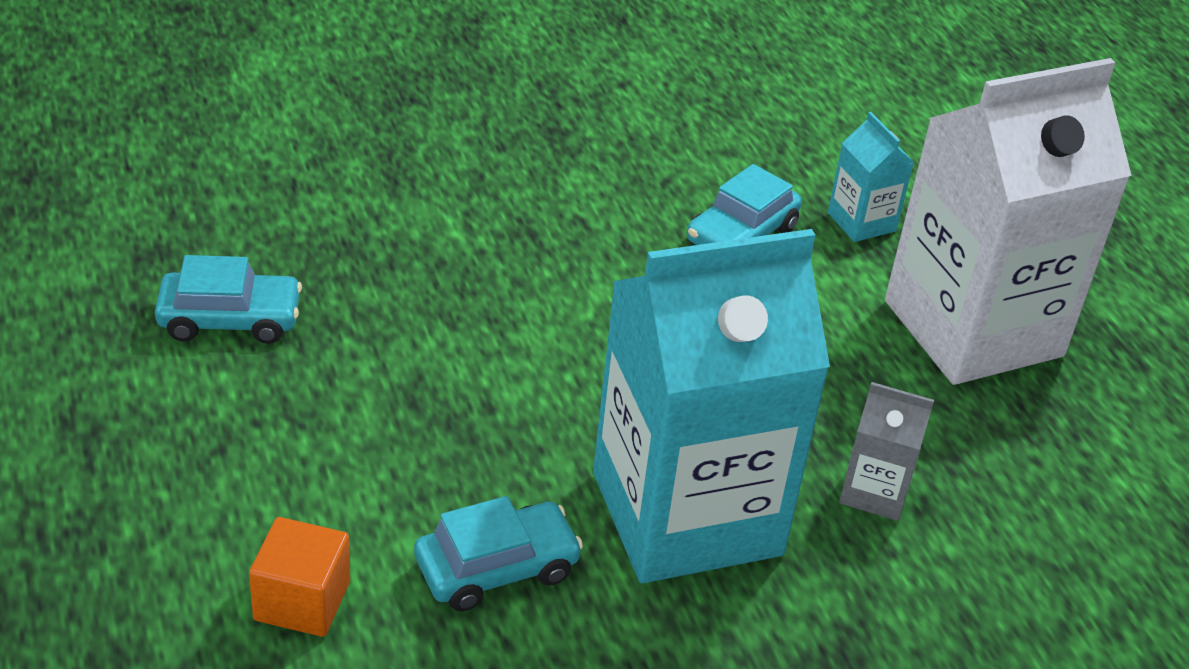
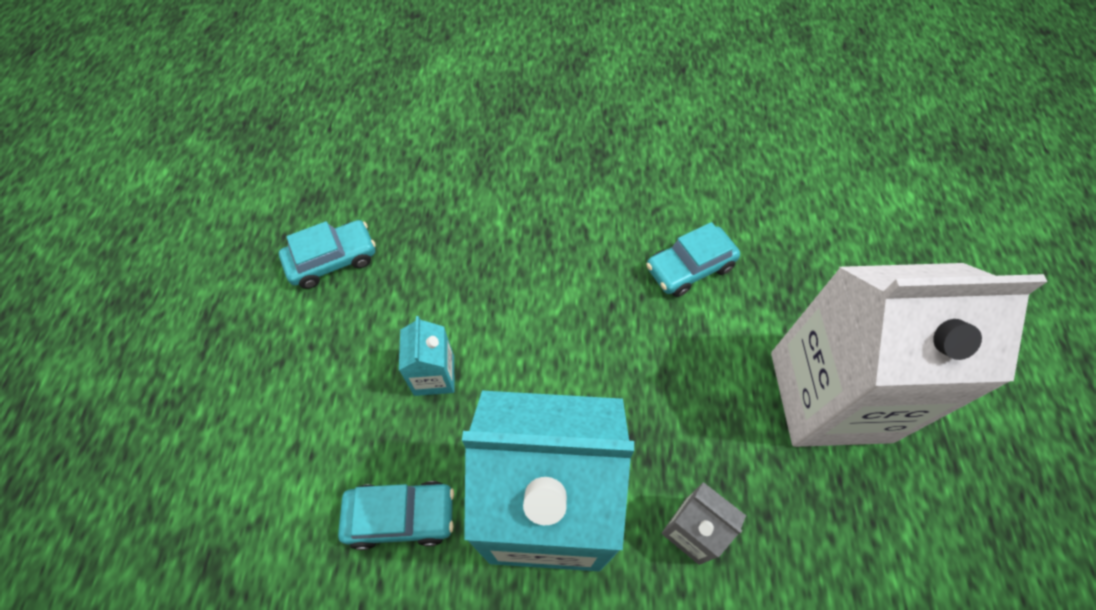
camera: 25 degrees right, 20 degrees up
turquoise car [155,255,302,344] -> turquoise car turned 45 degrees counterclockwise [279,220,376,289]
orange cube [249,517,350,637] -> none
turquoise carton [828,112,914,242] -> turquoise carton moved to [399,316,454,396]

